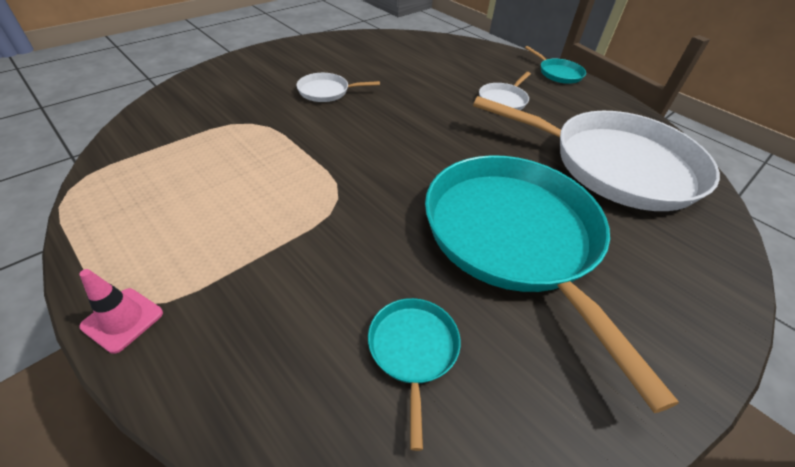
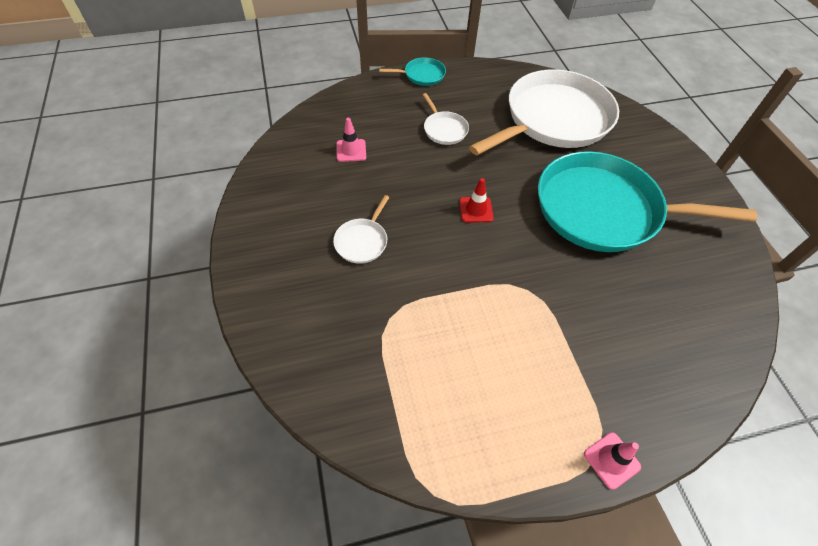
camera: 60 degrees left, 10 degrees up
turquoise pan [368,298,461,451] -> none
none -> pink traffic cone [336,118,366,162]
none -> red traffic cone [459,178,494,223]

